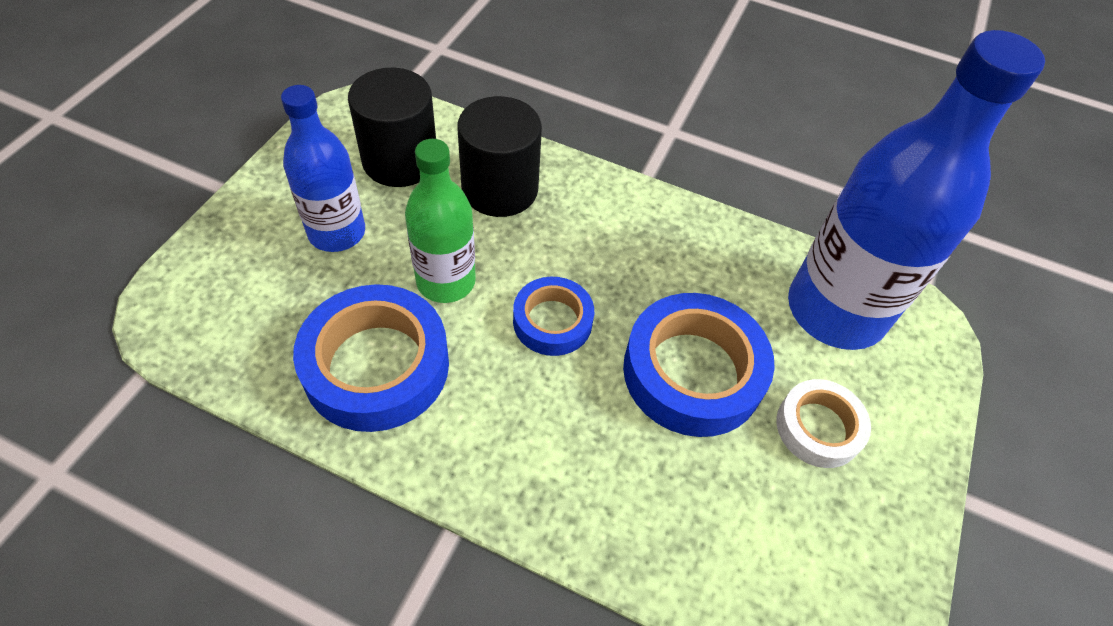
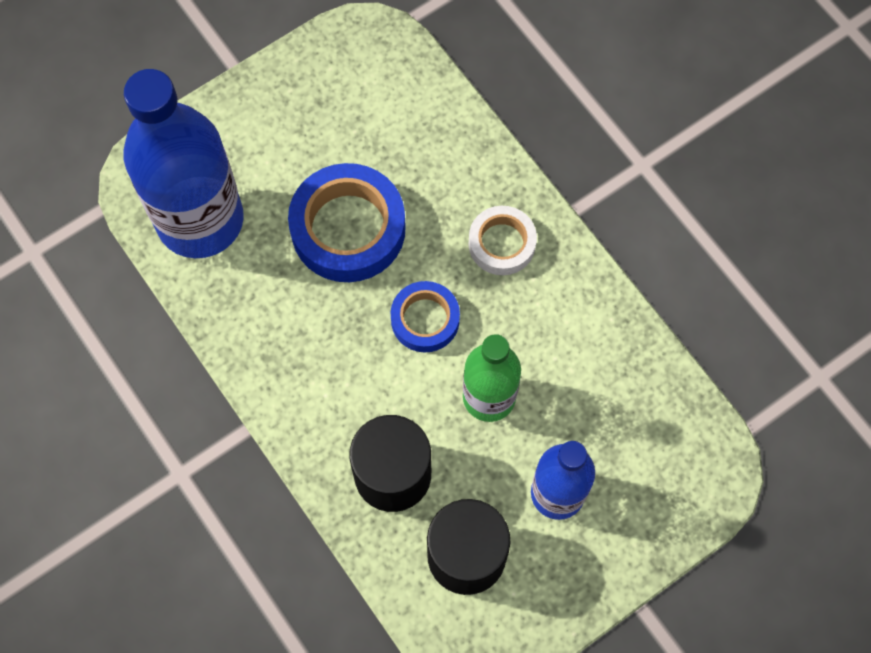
camera: 145 degrees left, 15 degrees up
blue tape [293,284,449,432] -> none
white tape [776,379,871,468] -> white tape moved to [468,206,537,275]

